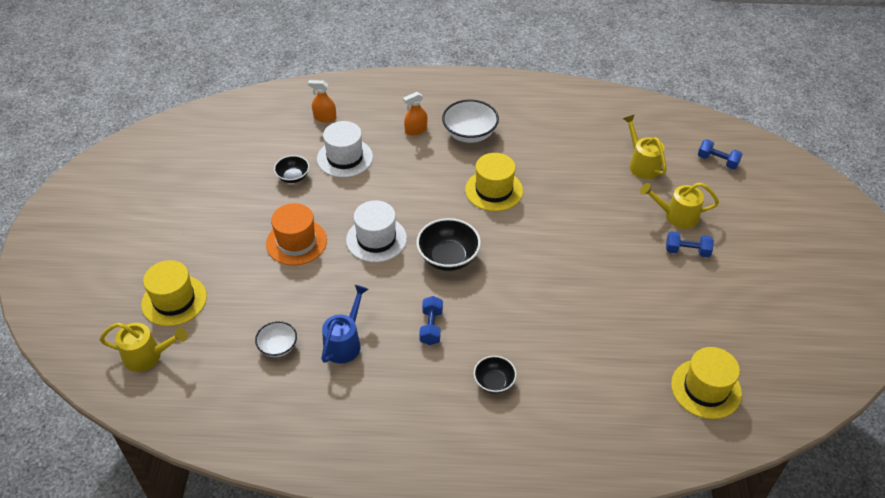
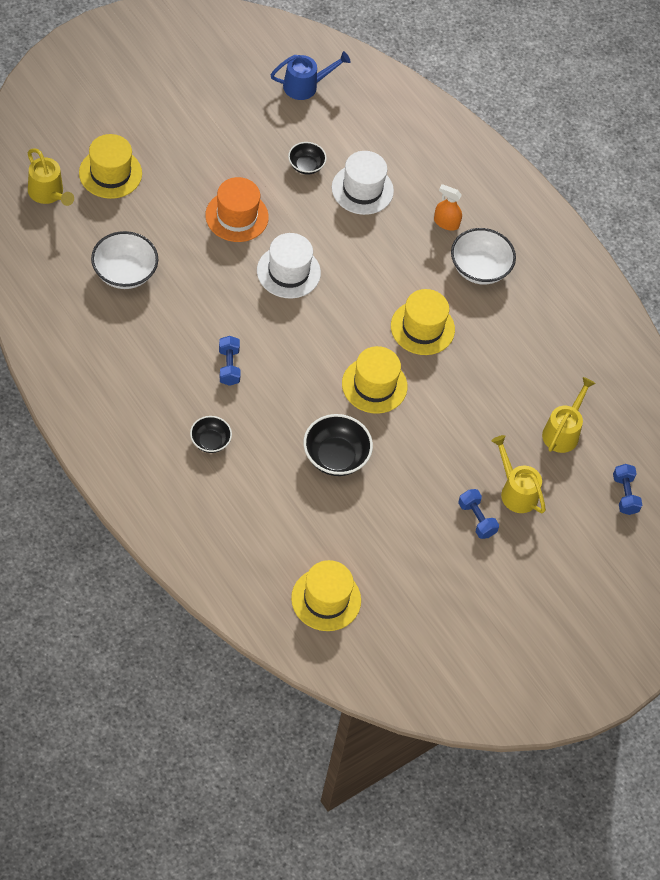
camera: 45 degrees right, 10 degrees up
white bowl [255,321,297,357] -> white bowl [91,231,158,289], size x1.66
orange spray bottle [308,80,336,123] -> none
blue watering can [321,285,368,364] -> blue watering can moved to [270,51,351,100]
black bowl [416,218,481,271] -> black bowl moved to [303,414,373,476]
blue dumbbell [419,296,443,345] -> blue dumbbell turned 60 degrees counterclockwise [219,336,241,386]
none -> yellow hat [342,346,408,414]

